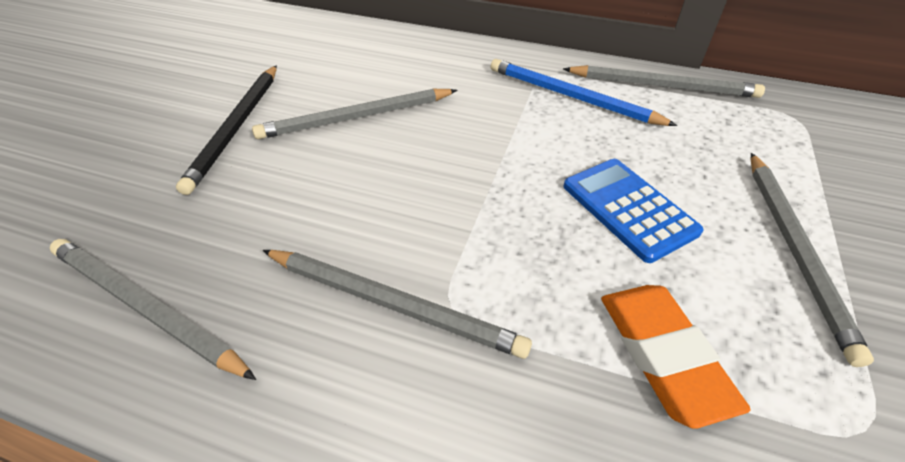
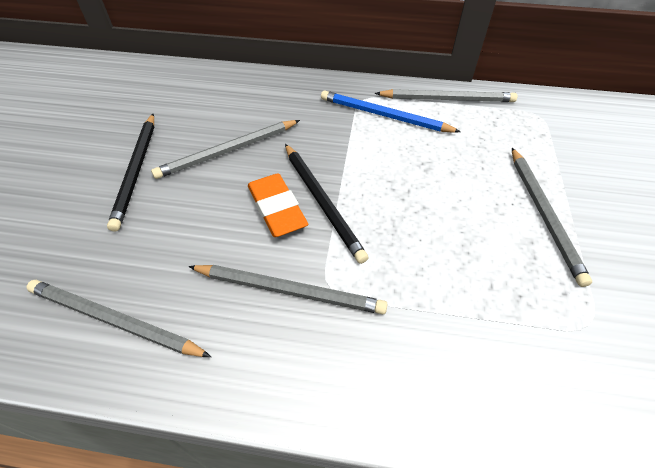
camera: 10 degrees left, 5 degrees up
blue calculator [564,159,704,263] -> none
orange eraser [601,285,751,429] -> orange eraser moved to [248,173,308,237]
none -> black pencil [285,144,369,264]

